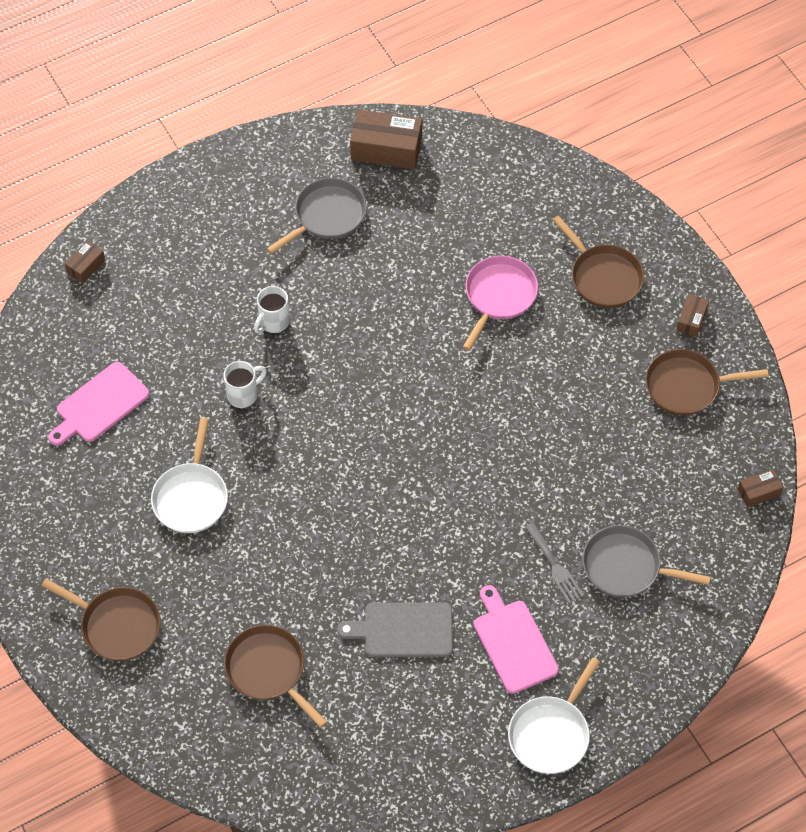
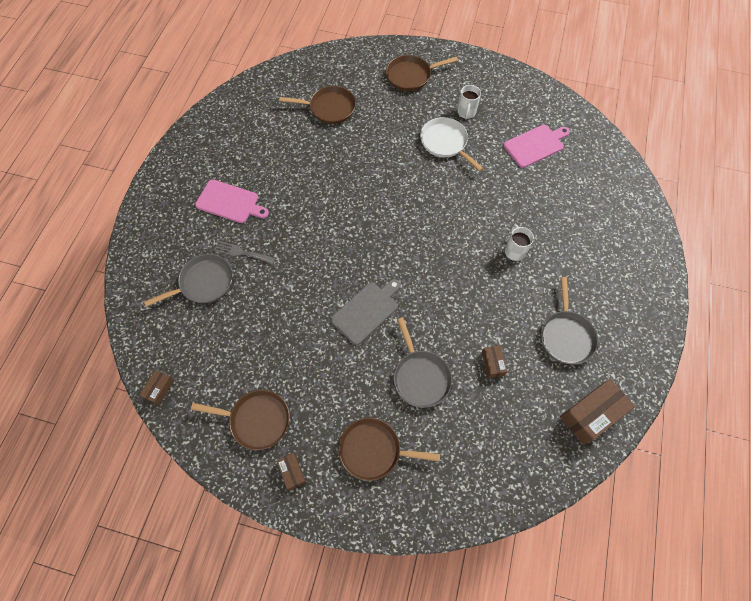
camera: 135 degrees right, 5 degrees up
pink cutting board [48,362,150,446] -> pink cutting board turned 60 degrees clockwise [504,125,570,168]
brown box [65,240,105,283] -> brown box moved to [482,345,507,378]
white mug [223,361,267,408] -> white mug moved to [458,85,481,120]
grey cutting board [337,603,453,657] -> grey cutting board moved to [331,279,401,345]
pink pan [463,256,538,351] -> grey pan [394,317,452,408]
white pan [508,657,600,774] -> none
brown pan [645,349,769,415] -> brown pan turned 60 degrees clockwise [191,390,290,450]

